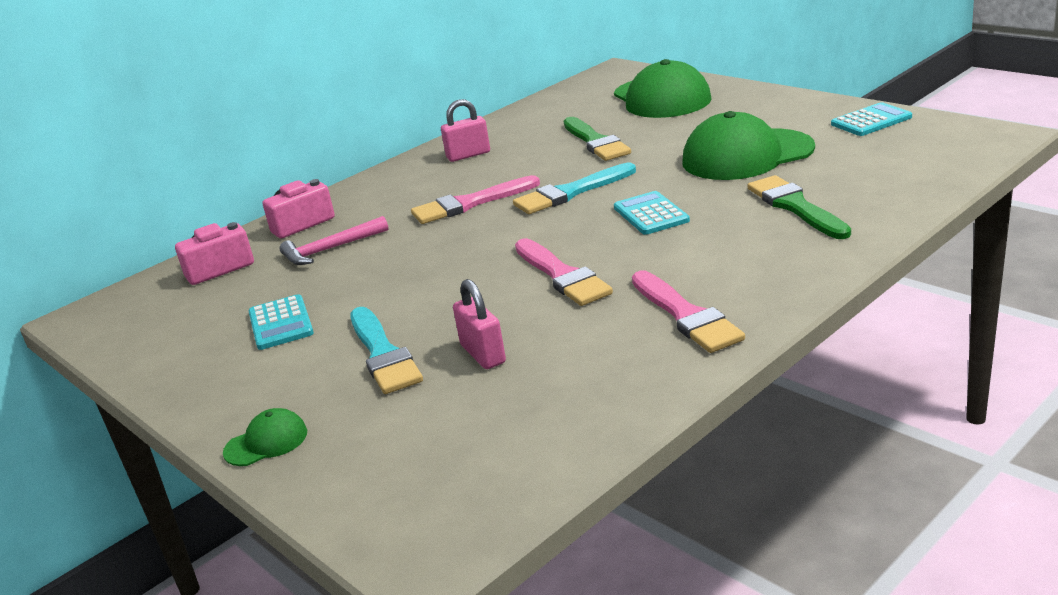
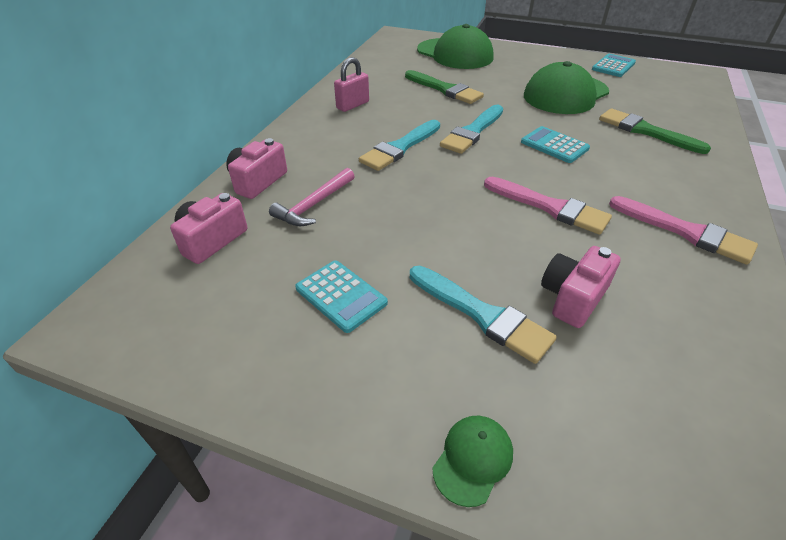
camera: 30 degrees left, 15 degrees up
pink brush [411,175,540,224] -> turquoise brush [359,120,440,171]
pink padlock [453,279,506,369] -> pink camera [541,246,621,328]

